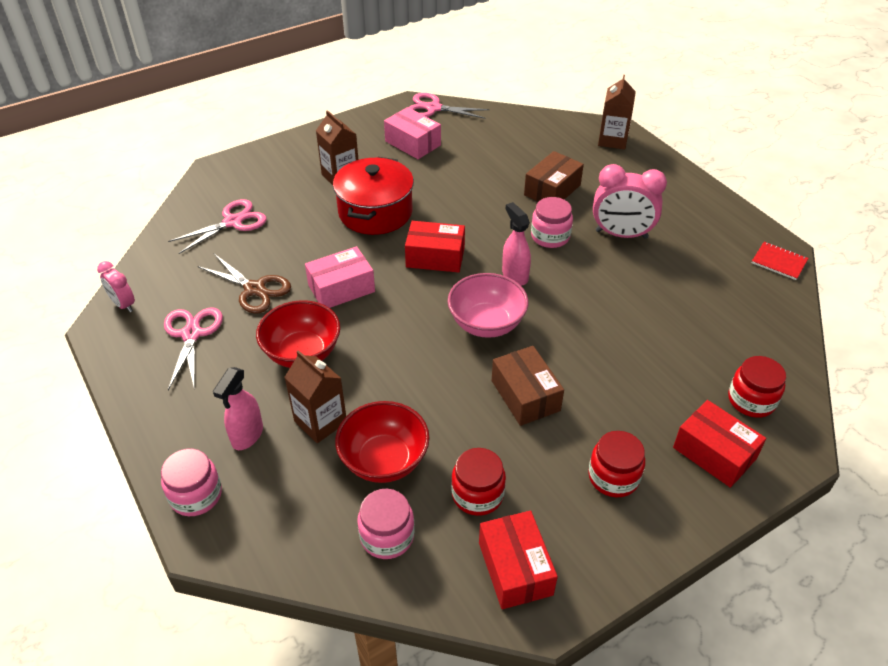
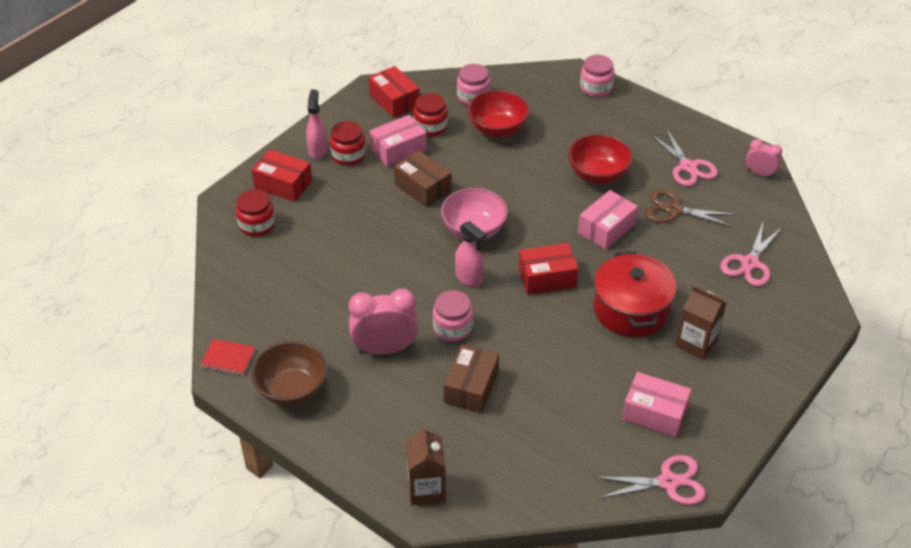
camera: 160 degrees right, 0 degrees up
pink spray bottle [213,367,263,450] -> pink spray bottle moved to [306,90,328,160]
brown carton [284,350,346,443] -> none
none -> brown bowl [251,341,328,406]
none -> pink box [370,115,427,167]

